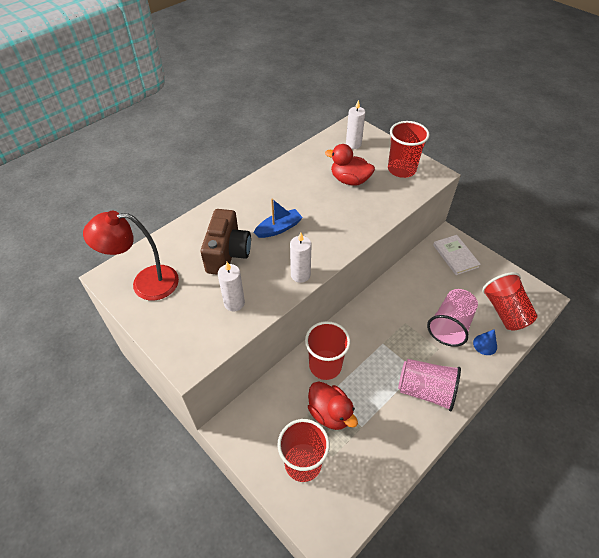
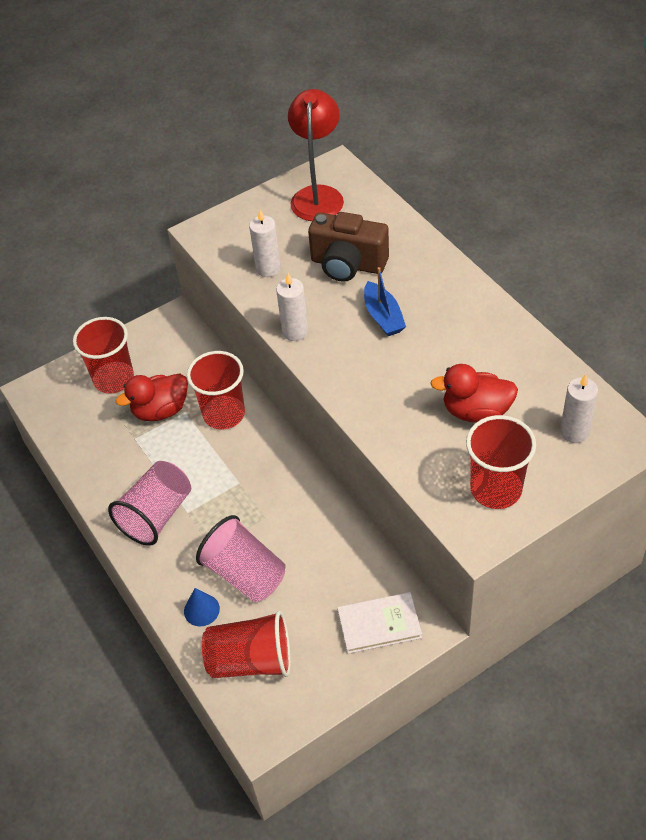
camera: 105 degrees right, 0 degrees up
red duck [325,144,375,185] -> red duck turned 120 degrees counterclockwise [430,364,518,423]

